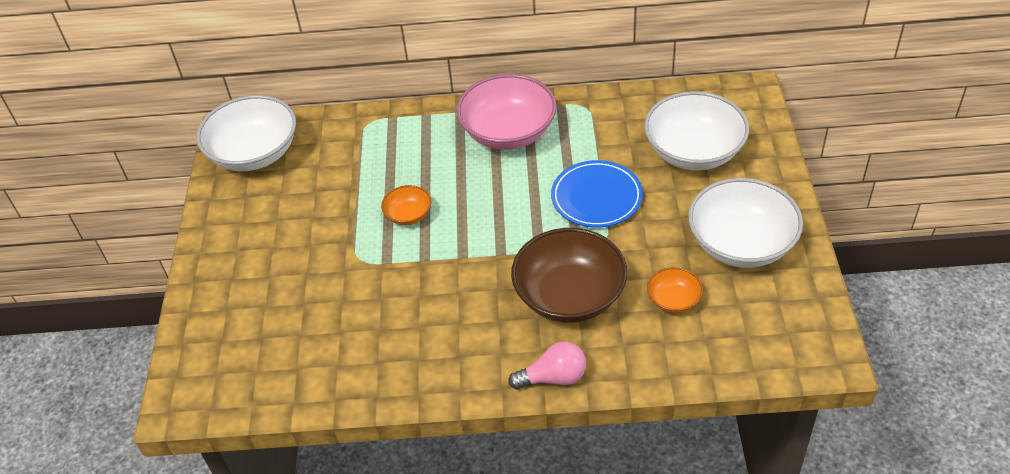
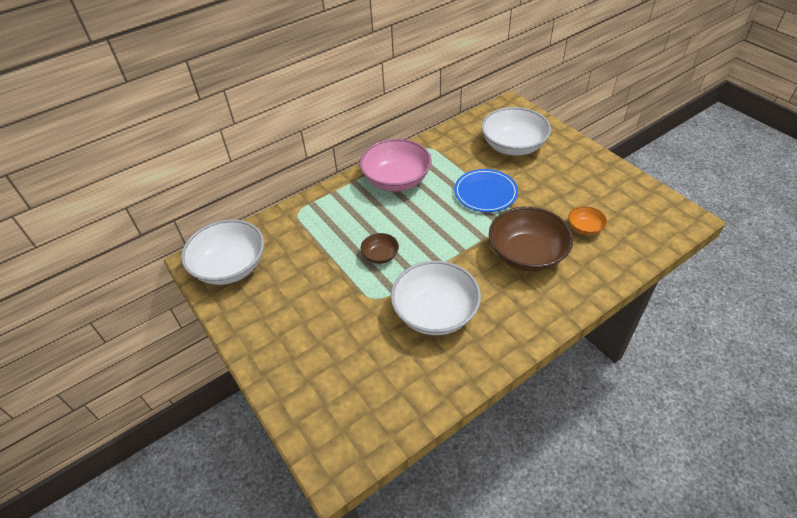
camera: 35 degrees left, 0 degrees up
orange bowl [381,185,431,225] -> brown bowl [361,233,399,264]
pink light bulb [508,342,586,389] -> none
white bowl [688,178,803,268] -> white bowl moved to [391,261,481,335]

